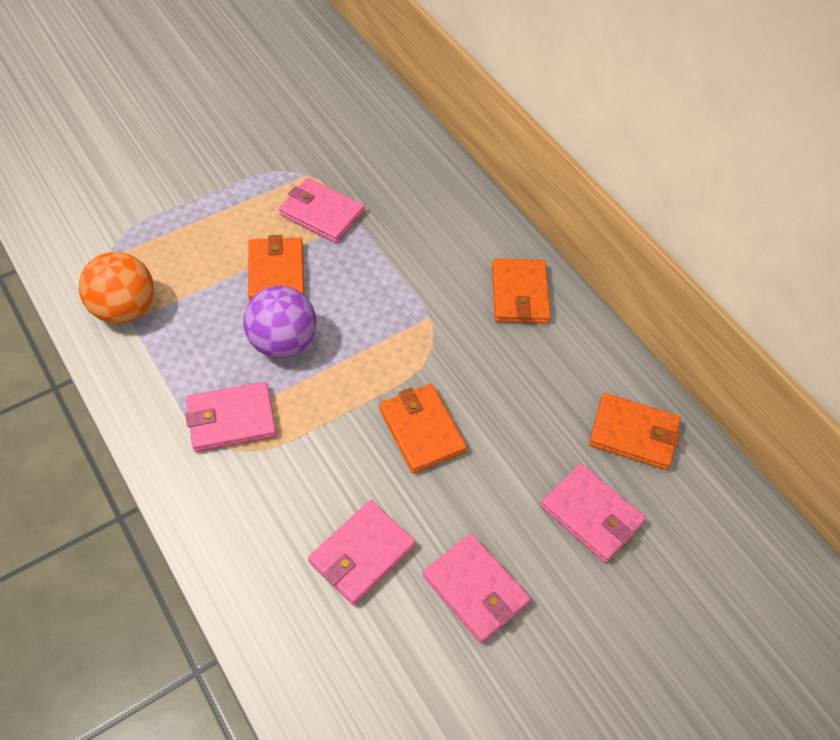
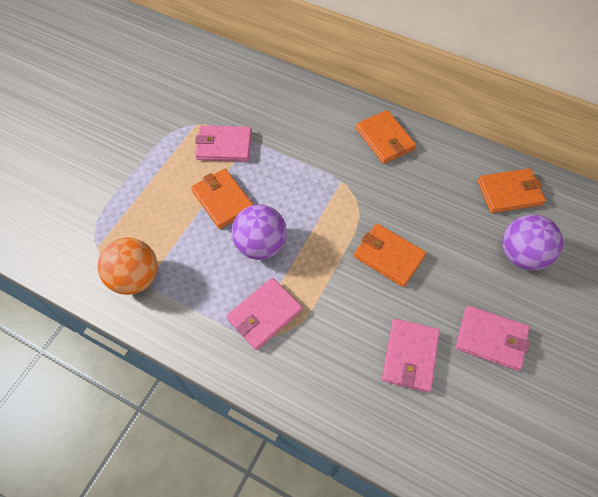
camera: 25 degrees left, 5 degrees up
pink wallet [541,463,646,563] -> purple ball [502,215,563,270]

